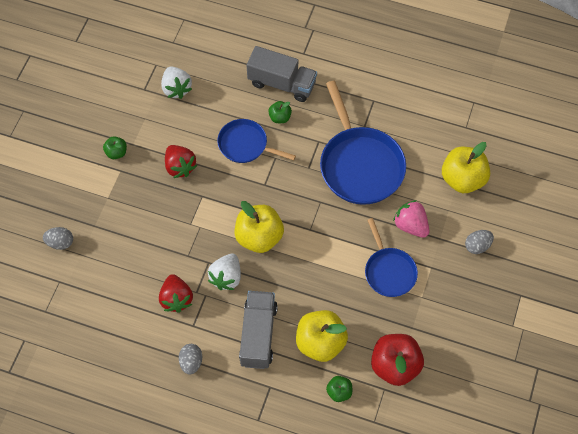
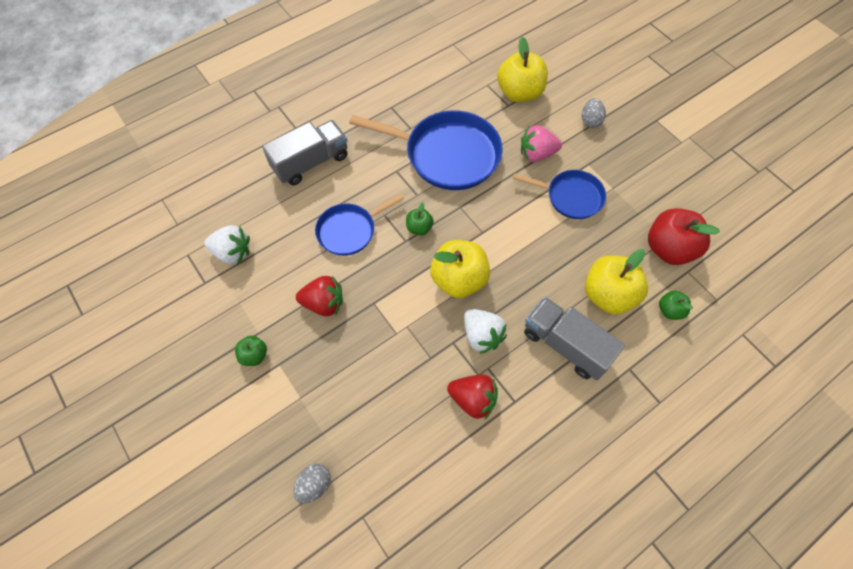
camera: 55 degrees left, 0 degrees up
grey egg [179,344,202,375] -> none
green apple [268,101,292,123] -> green apple moved to [406,202,434,235]

